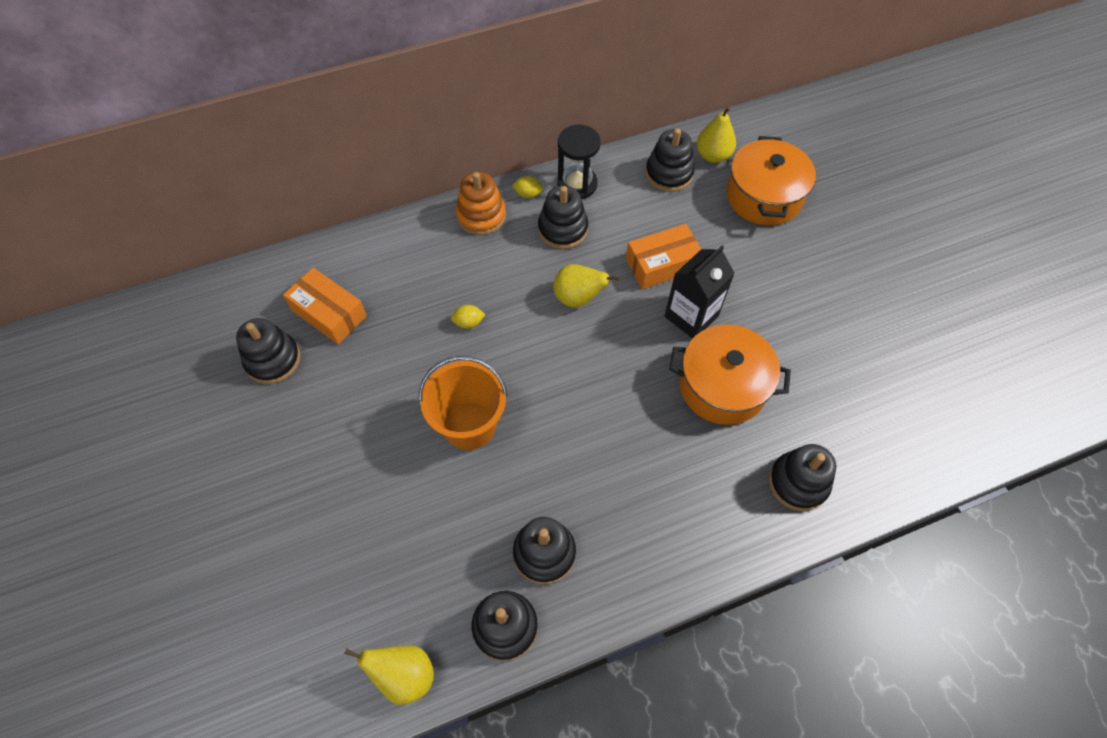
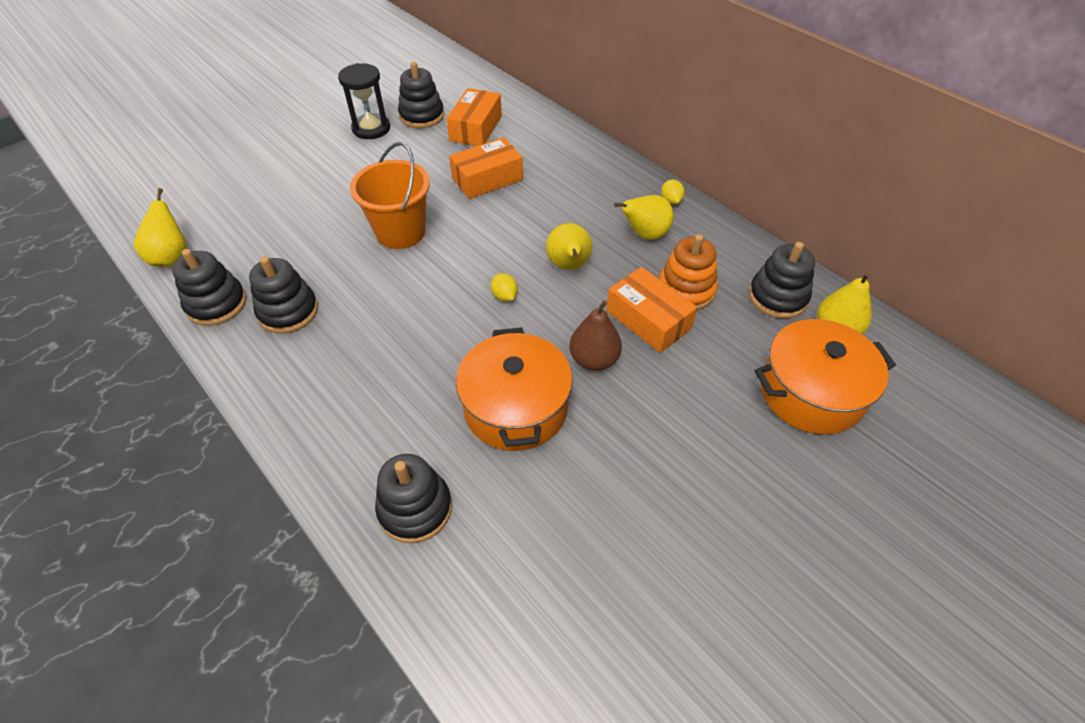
camera: 70 degrees right, 10 degrees down
yellow lemon [451,305,486,329] -> yellow lemon moved to [491,273,518,301]
orange stacking toy [456,172,506,235] -> orange stacking toy moved to [659,234,718,310]
black stacking toy [538,186,588,249] -> yellow pear [614,195,674,240]
black hourglass [557,125,601,199] -> black hourglass moved to [338,63,390,139]
black carton [665,245,735,339] -> brown pear [569,301,622,371]
none -> orange box [449,137,523,199]

